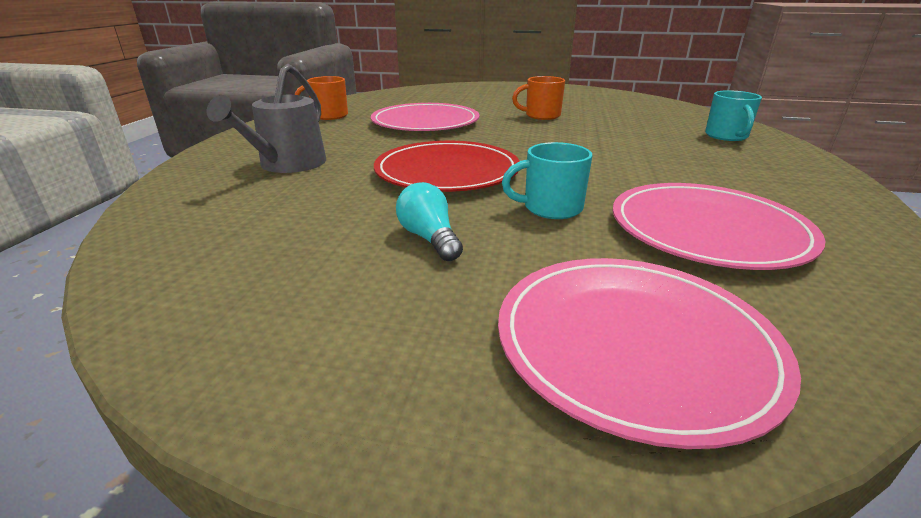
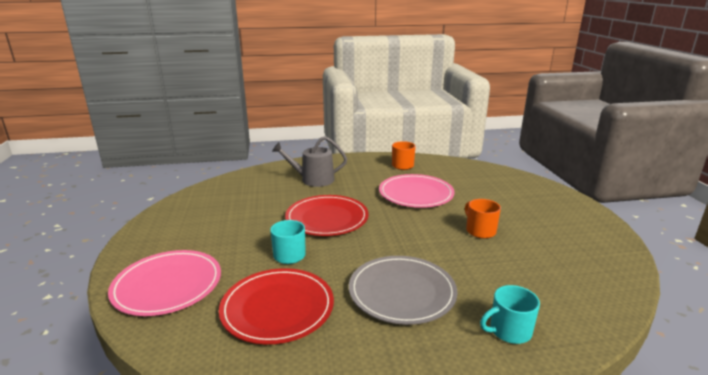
camera: 70 degrees right, 5 degrees down
turquoise light bulb [396,182,463,261] -> none
pink plate [613,183,825,270] -> red plate [219,268,334,344]
none -> grey plate [349,256,458,325]

